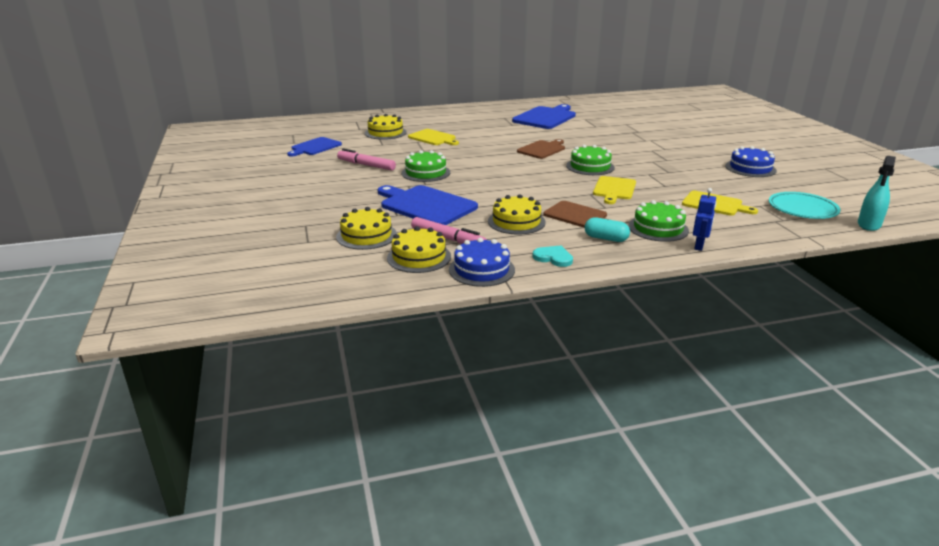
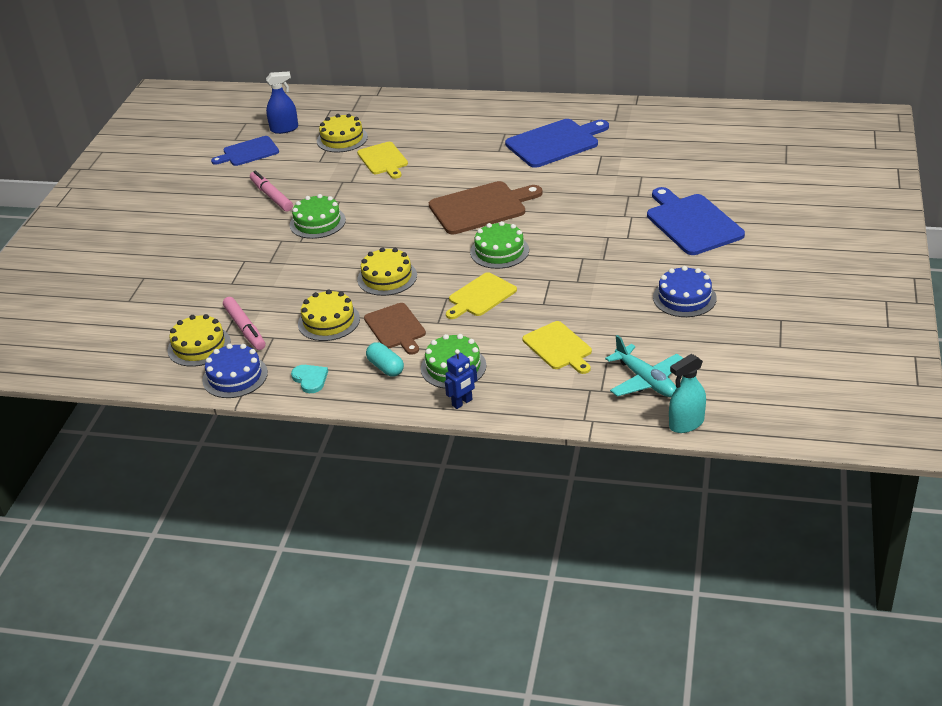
camera: 30 degrees right, 10 degrees up
yellow cake [336,207,397,250] -> yellow cake moved to [357,247,417,296]
blue cutting board [377,185,478,225] -> blue cutting board moved to [647,187,745,255]
brown cutting board [517,139,565,159] -> brown cutting board [429,181,543,234], size x1.57
turquoise plate [769,192,841,219] -> turquoise plane [605,335,683,397]
none -> blue spray bottle [266,71,298,134]

